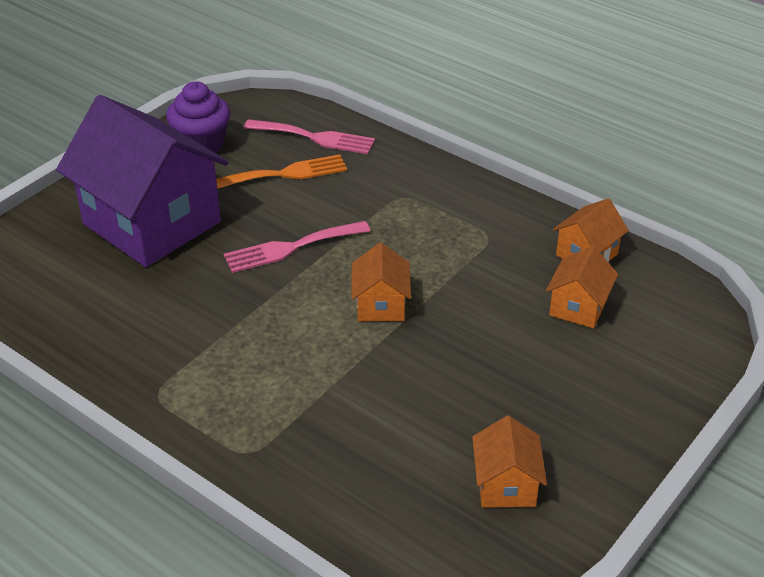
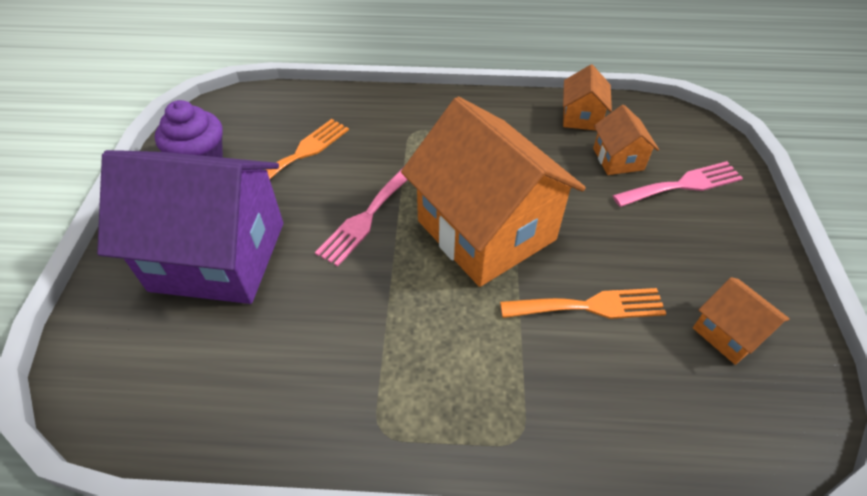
camera: 35 degrees left, 10 degrees up
pink fork [244,119,375,154] -> pink fork moved to [612,161,743,207]
orange house [351,243,411,322] -> orange house [401,97,586,287], size x2.28
none -> orange fork [500,288,666,319]

